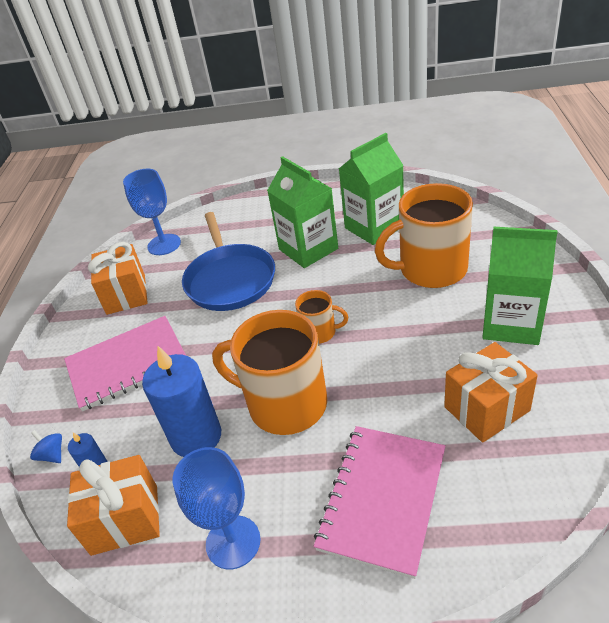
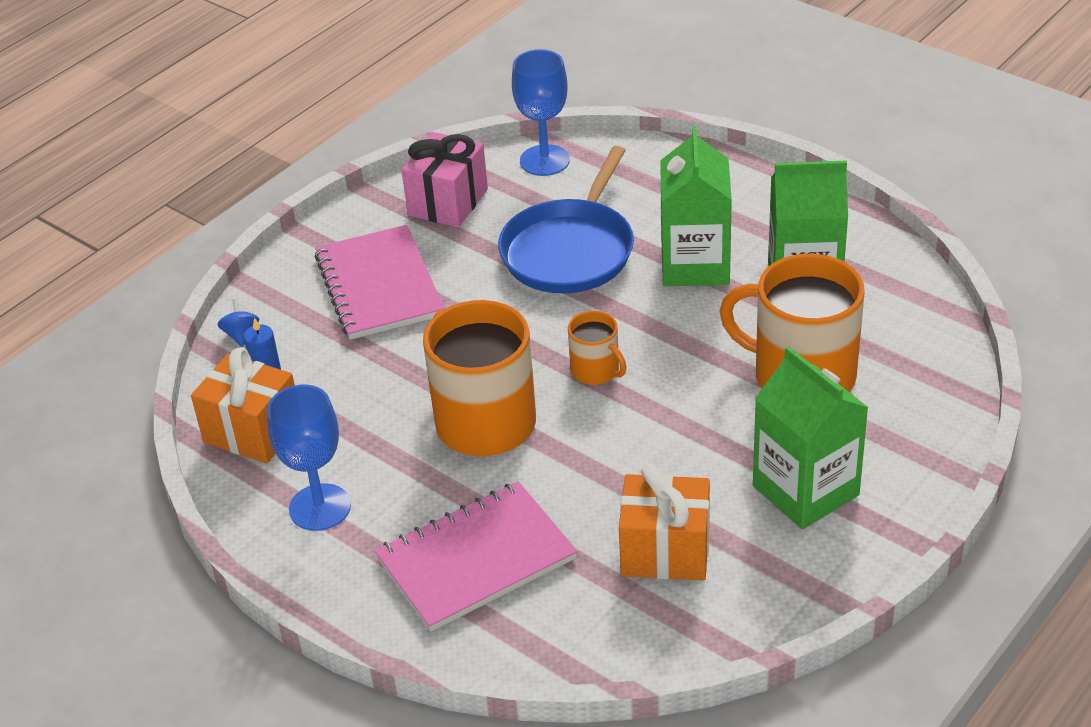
camera: 35 degrees right, 0 degrees up
pink notebook [64,316,186,412] -> pink notebook turned 60 degrees clockwise [314,225,445,340]
orange gift [88,242,148,315] -> pink gift [401,132,488,227]
blue candle [142,346,221,457] -> none

